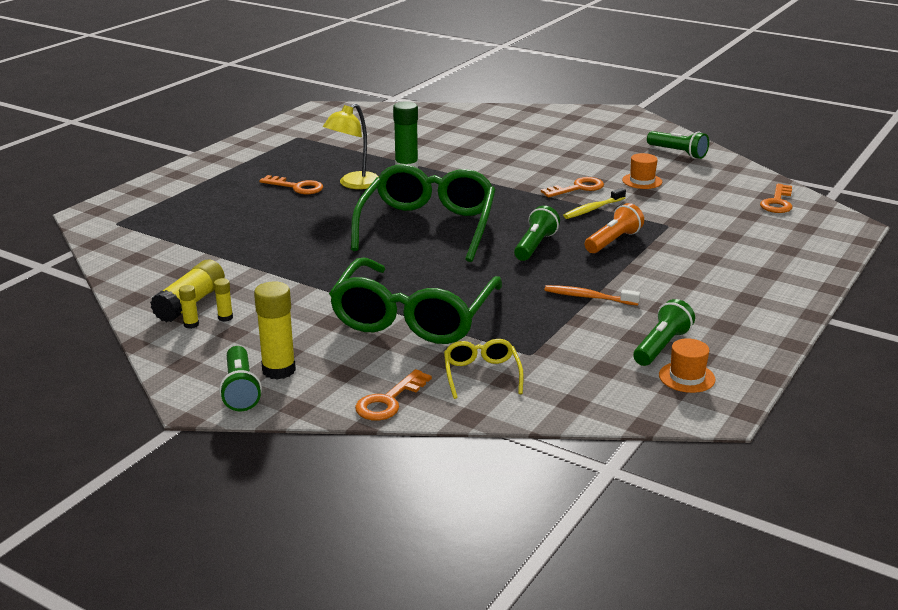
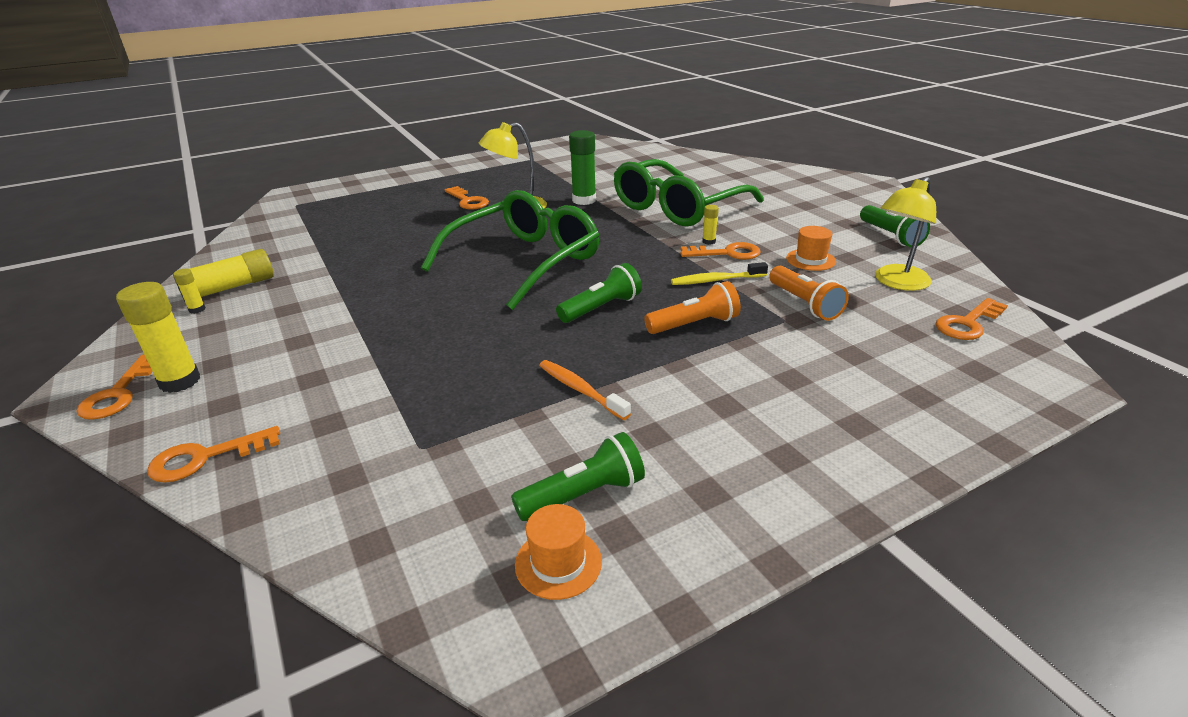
camera: 30 degrees right, 5 degrees up
yellow glue stick [214,278,233,322] -> yellow glue stick moved to [702,205,719,245]
green flashlight [219,346,262,411] -> orange key [76,355,153,420]
green glasses [329,258,502,344] -> green glasses moved to [614,159,764,227]
yellow glasses [444,339,524,399] -> none
none -> orange flashlight [769,266,849,321]
none -> yellow lamp [875,177,936,291]

